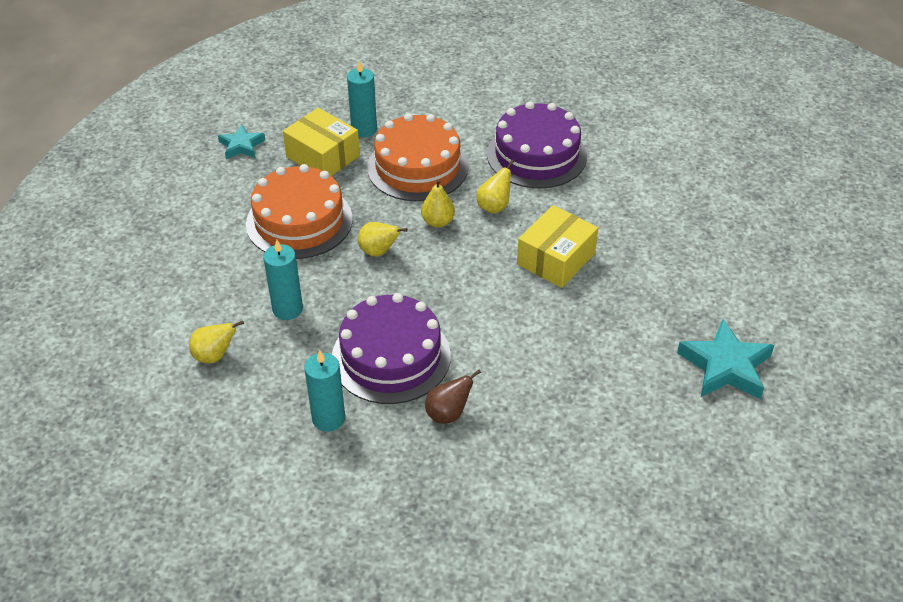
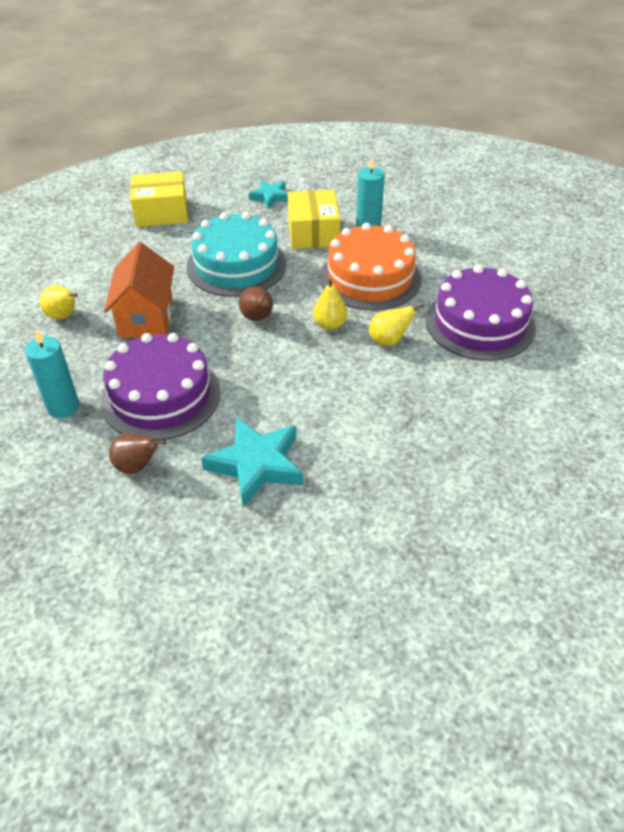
camera: 45 degrees right, 0 degrees up
orange cake [246,164,353,259] -> turquoise cake [186,212,286,297]
turquoise candle [263,240,303,320] -> orange house [104,242,174,338]
yellow pear [358,222,408,256] -> brown pear [239,286,273,321]
yellow box [517,205,598,288] -> yellow box moved to [130,171,188,227]
turquoise star [677,319,774,399] -> turquoise star moved to [201,417,303,507]

